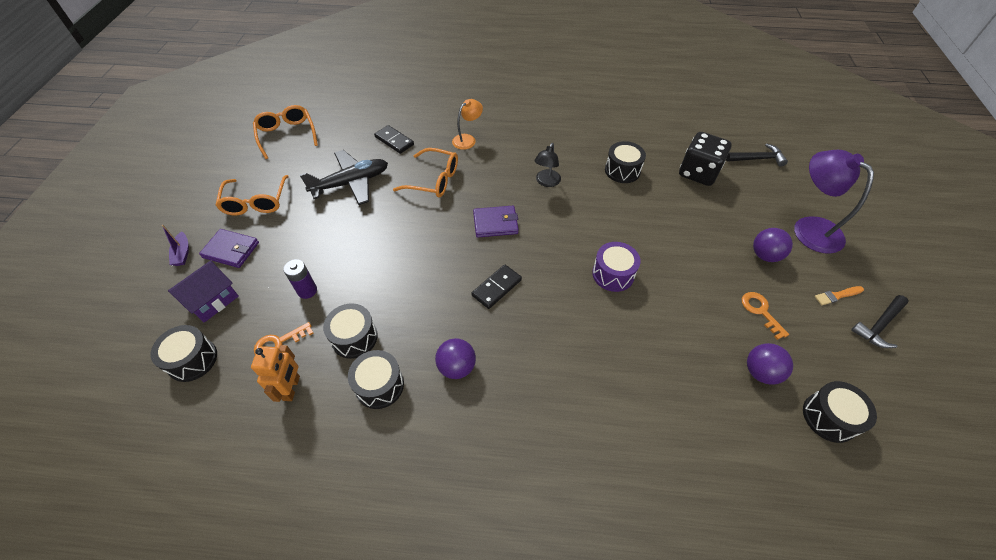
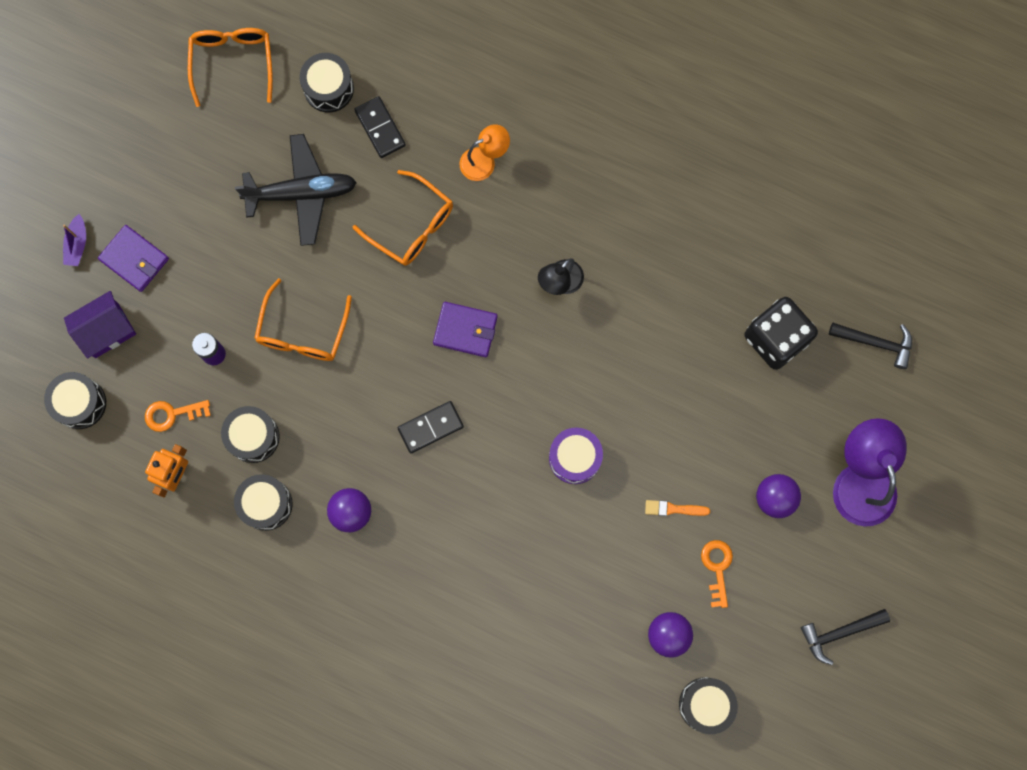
camera: 20 degrees right, 25 degrees up
orange glasses [215,175,289,215] -> orange glasses moved to [254,278,352,361]
black drum [605,141,646,183] -> black drum moved to [300,53,354,112]
orange brush [815,286,864,305] -> orange brush moved to [645,500,710,516]

